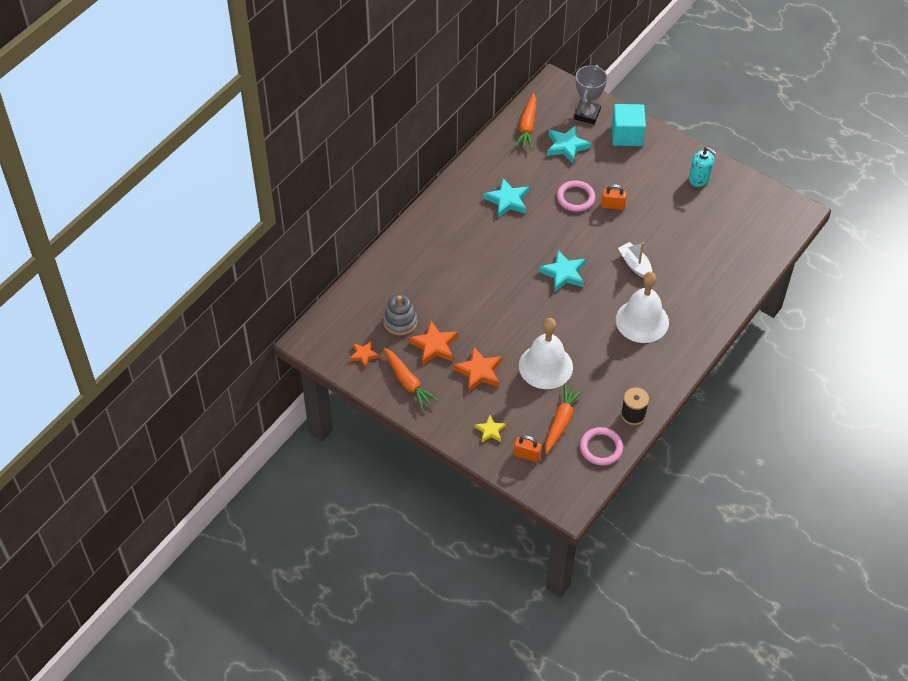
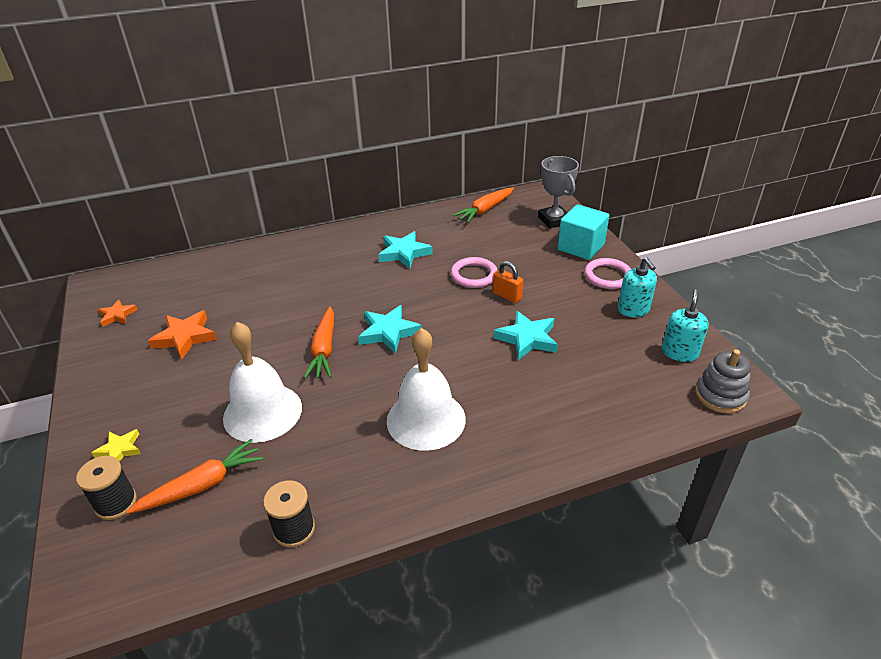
camera: 35 degrees right, 15 degrees down
grey stacking toy [383,294,417,336] -> grey stacking toy moved to [695,349,751,414]
orange carrot [383,347,438,410] -> orange carrot moved to [304,306,334,379]
orange star [453,347,502,392] -> none
orange padlock [514,435,541,462] -> black spool [76,456,137,520]
turquoise star [547,125,591,163] -> turquoise star moved to [494,310,558,360]
grey trophy [574,65,607,124] -> grey trophy turned 75 degrees counterclockwise [538,156,579,228]
pink ring [580,427,623,465] -> pink ring moved to [584,258,631,289]
white boat [618,242,652,278] -> none
none -> turquoise soap dispenser [662,289,709,362]

